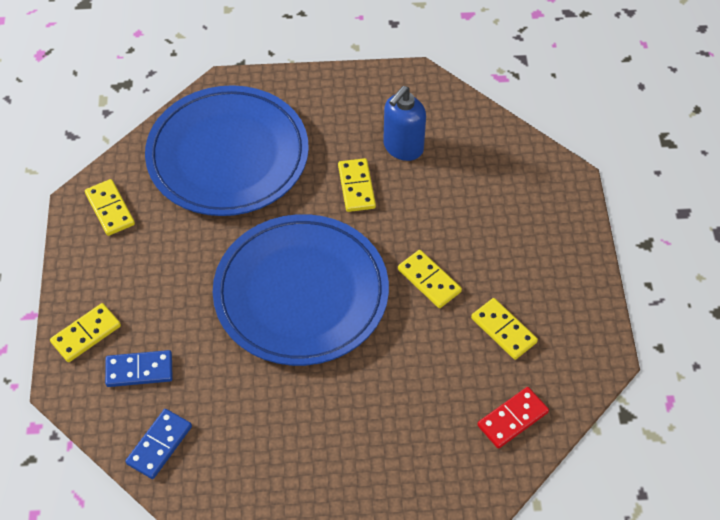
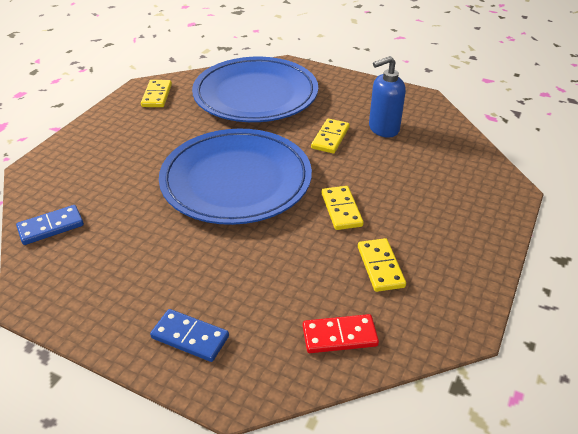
camera: 30 degrees right, 15 degrees down
yellow domino [50,303,121,362] -> none
blue domino [105,350,173,387] -> blue domino moved to [150,309,229,362]

